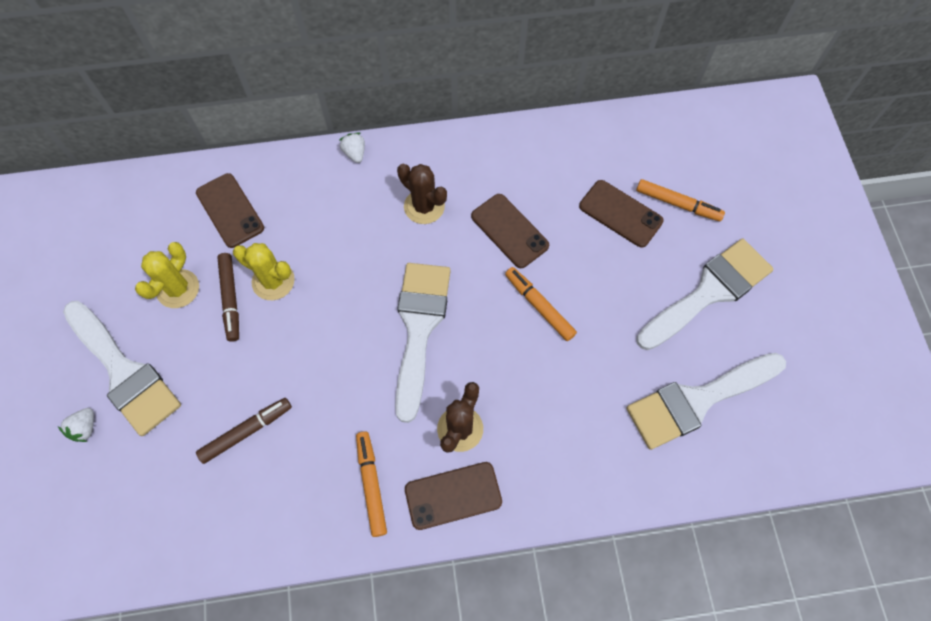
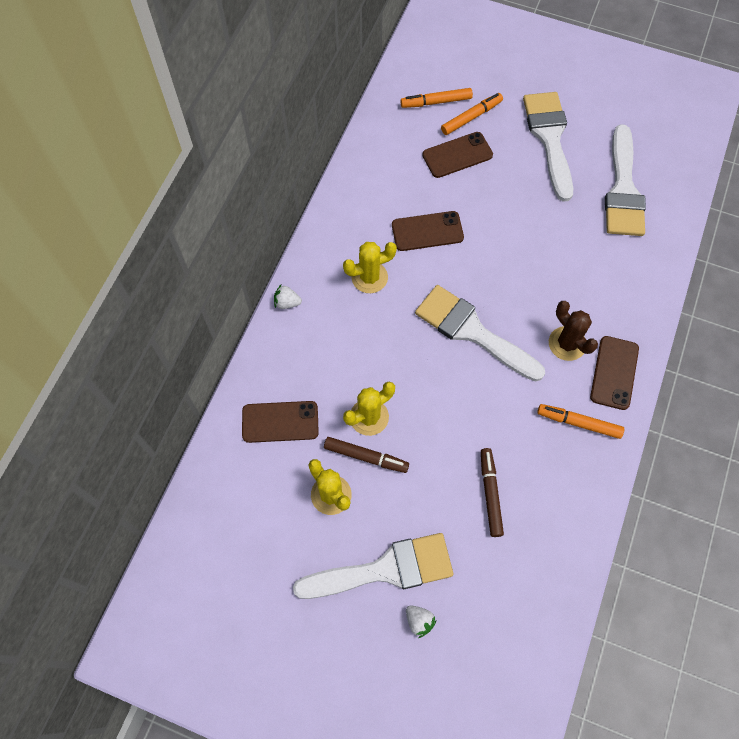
camera: 60 degrees left, 0 degrees up
brown cactus [397,164,447,224] -> yellow cactus [343,242,397,293]
orange marker [505,267,577,341] -> orange marker moved to [401,88,473,108]

